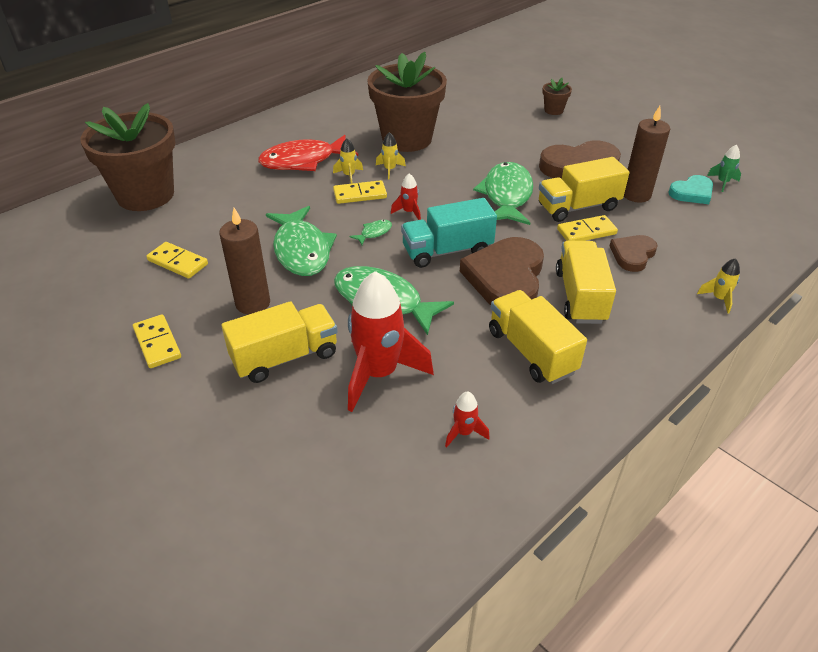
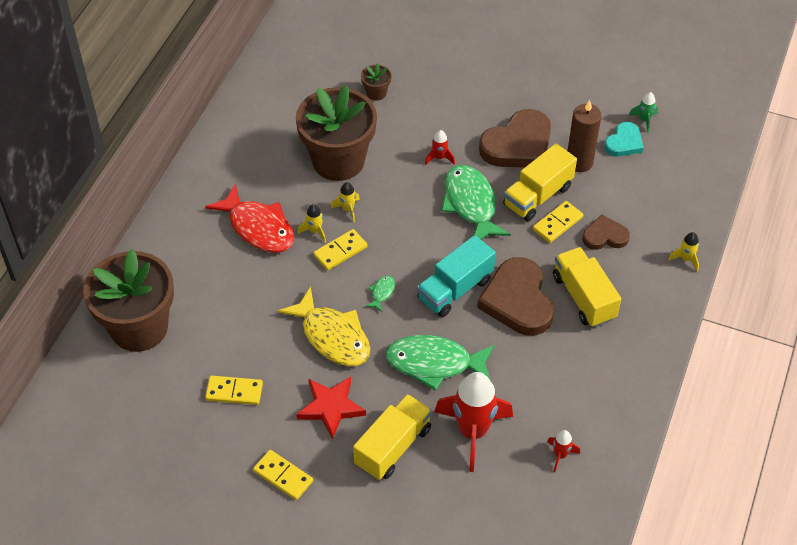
camera: 25 degrees left, 10 degrees up
brown candle [219,208,270,314] -> red star [296,377,366,439]
red fish [258,135,358,171] -> red fish turned 90 degrees counterclockwise [205,183,294,253]
green fish [266,206,337,276] -> yellow fish [278,286,370,366]
red rocket [391,173,421,220] -> red rocket moved to [425,130,455,165]
yellow truck [489,290,587,384] -> none
brown flower pot [542,78,572,115] -> brown flower pot moved to [361,63,392,101]
brown heart [609,235,658,272] -> brown heart turned 75 degrees clockwise [582,215,630,250]

